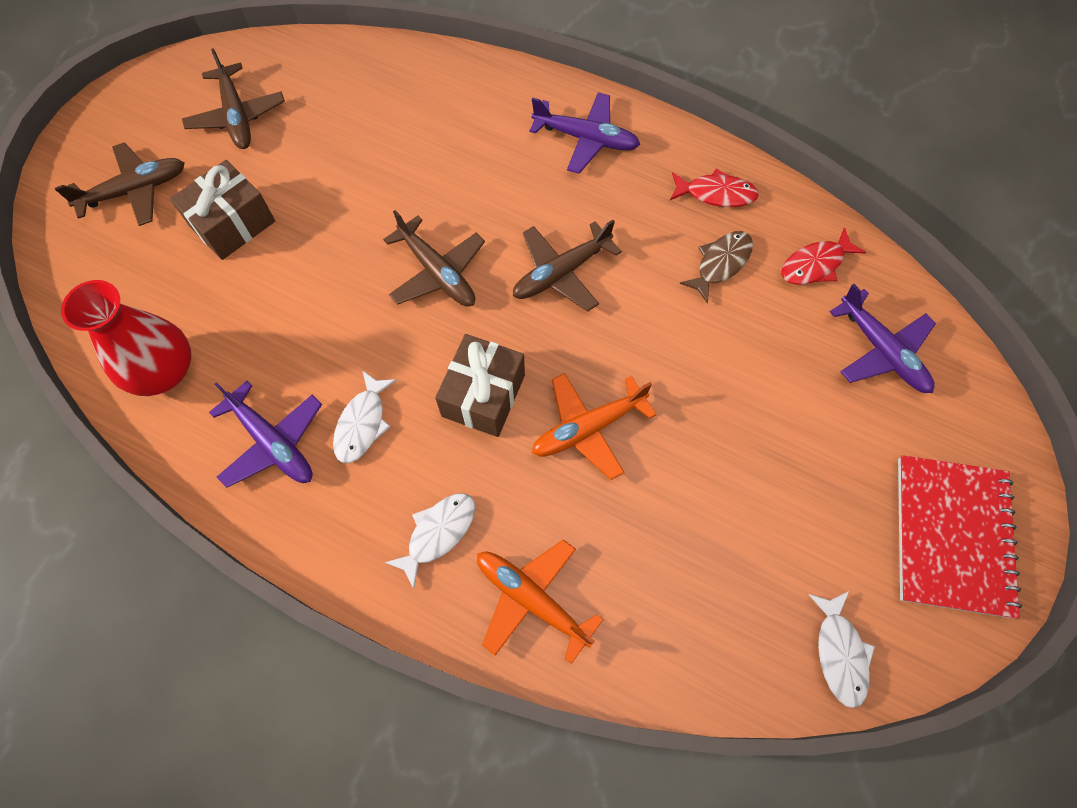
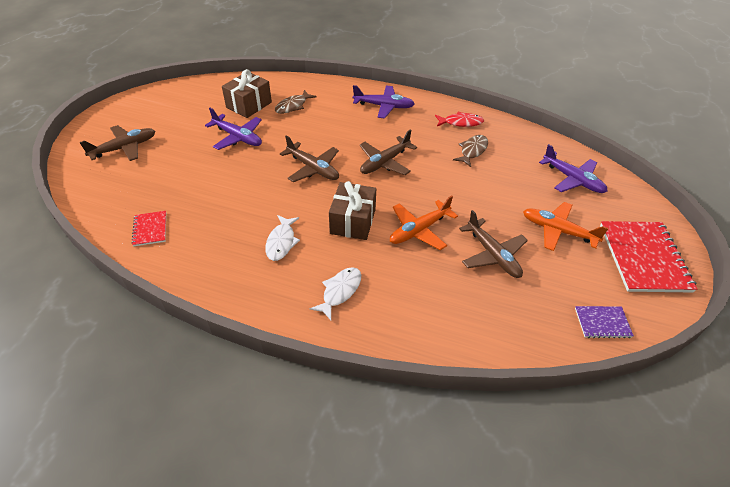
camera: 10 degrees left, 20 degrees down
red vase [61,280,191,396] -> red notebook [131,211,166,246]
brown gift [170,160,275,260] -> brown gift moved to [222,69,272,118]
brown plane [182,48,285,149] -> brown plane moved to [459,210,528,278]
purple plane [209,381,322,488] -> purple plane moved to [205,108,262,150]
orange plane [477,539,604,664] -> orange plane moved to [523,202,609,251]
red fish [781,227,866,285] -> none
white fish [808,591,875,708] -> purple notebook [575,306,634,338]
none -> brown fish [275,90,317,114]

